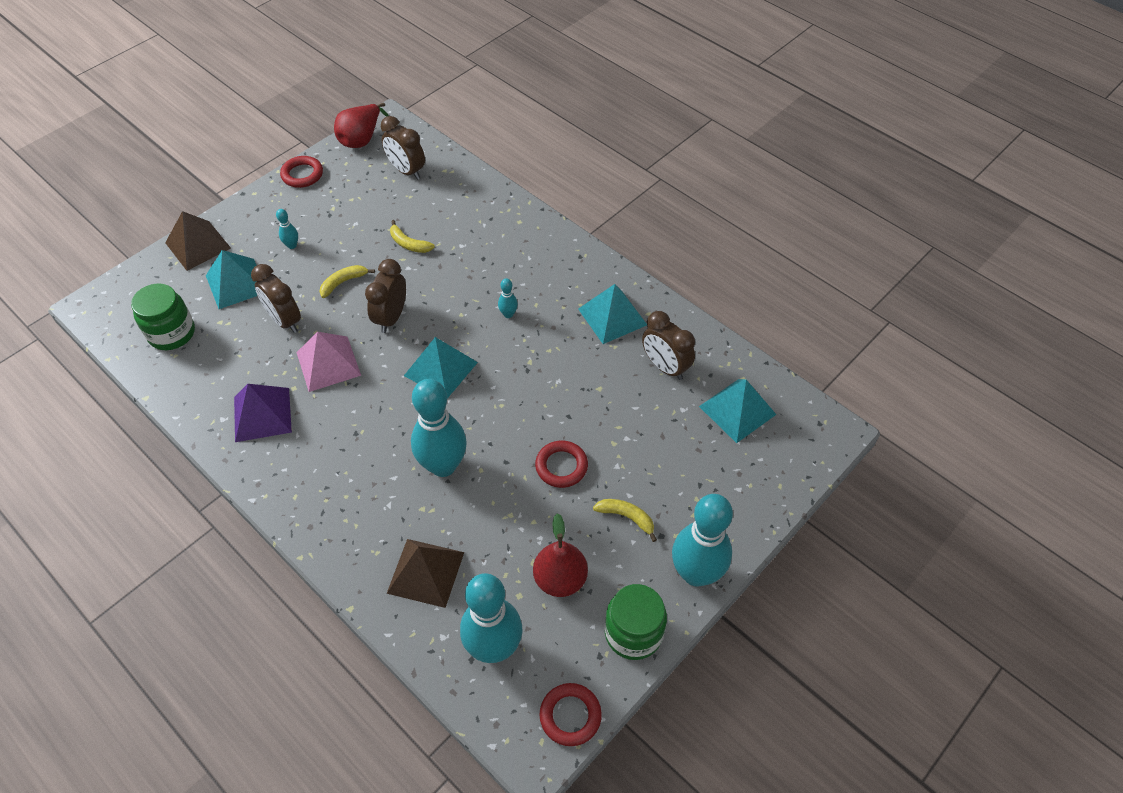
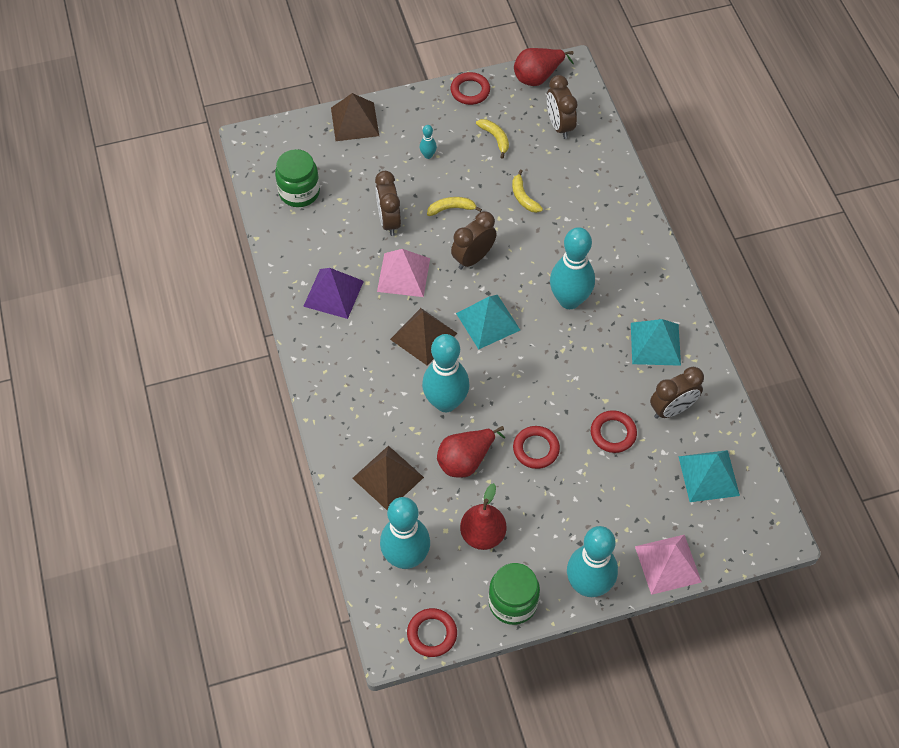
camera: 30 degrees right, 5 degrees up
turquoise pyramid [206,250,257,309] -> none
turquoise bowling pin [498,278,518,318] -> turquoise bowling pin [550,227,595,309], size x2.43
yellow banana [593,499,657,542] -> yellow banana moved to [476,119,509,159]
brown clock [642,311,695,380] -> brown clock turned 105 degrees counterclockwise [650,367,704,419]
none -> brown pyramid [390,308,458,365]
none -> red pear [437,426,505,478]
none -> red ring [591,410,637,453]
none -> pink pyramid [635,535,702,595]

